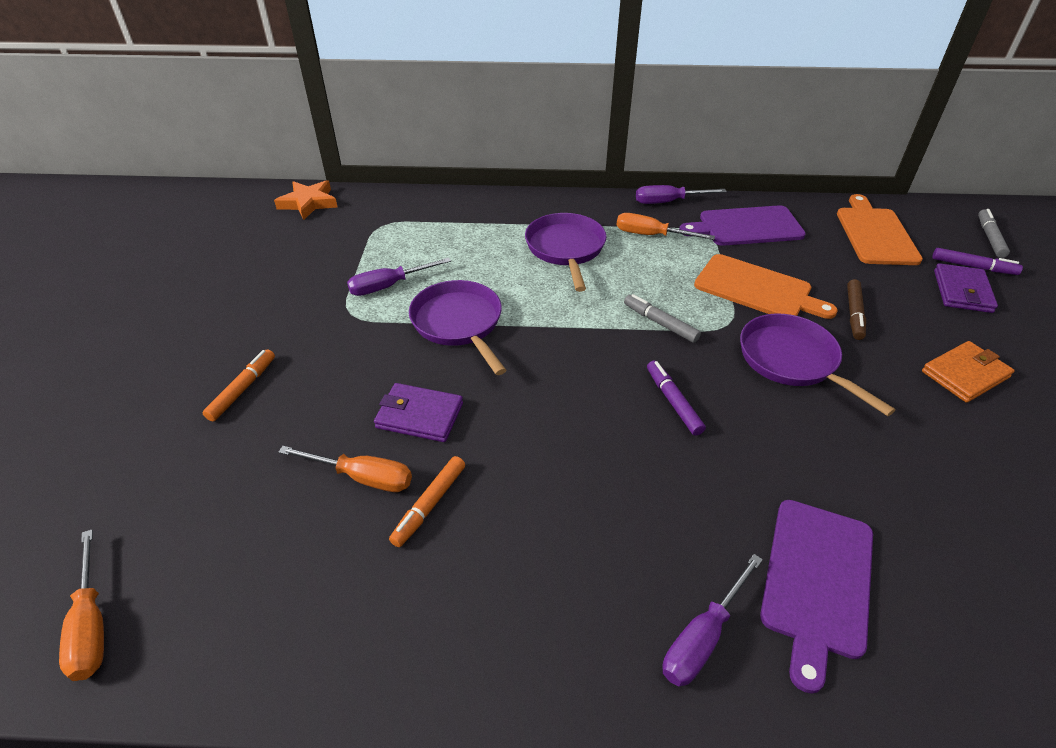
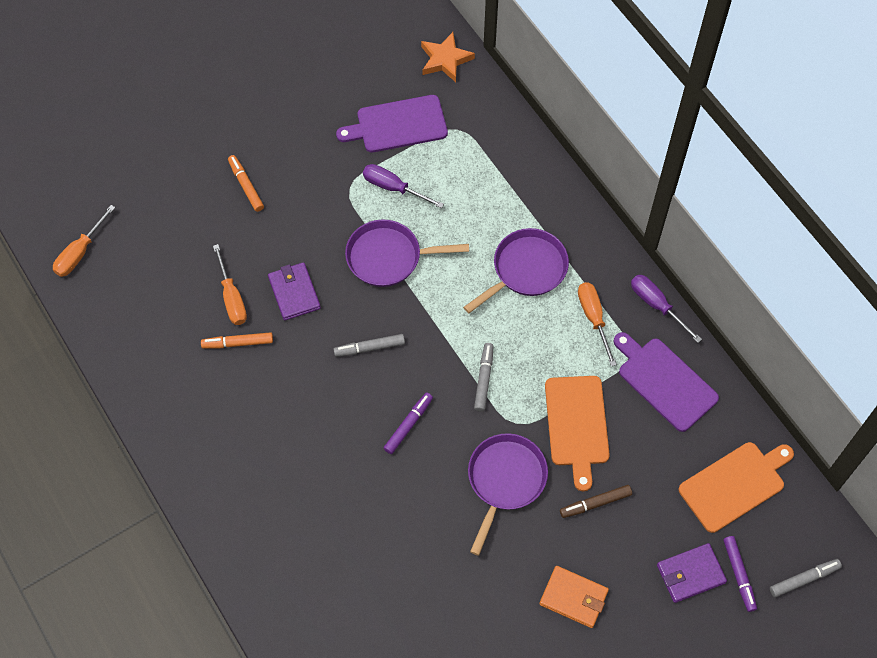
camera: 55 degrees right, 20 degrees up
orange marker [202,349,275,421] -> orange marker turned 105 degrees counterclockwise [228,155,264,212]
purple pan [409,280,506,375] -> purple pan turned 120 degrees counterclockwise [345,220,469,287]
purple screwdriver [662,554,763,686] -> none
purple cutting board [760,500,873,694] -> purple cutting board moved to [336,95,448,152]
none -> grey marker [333,334,405,357]

